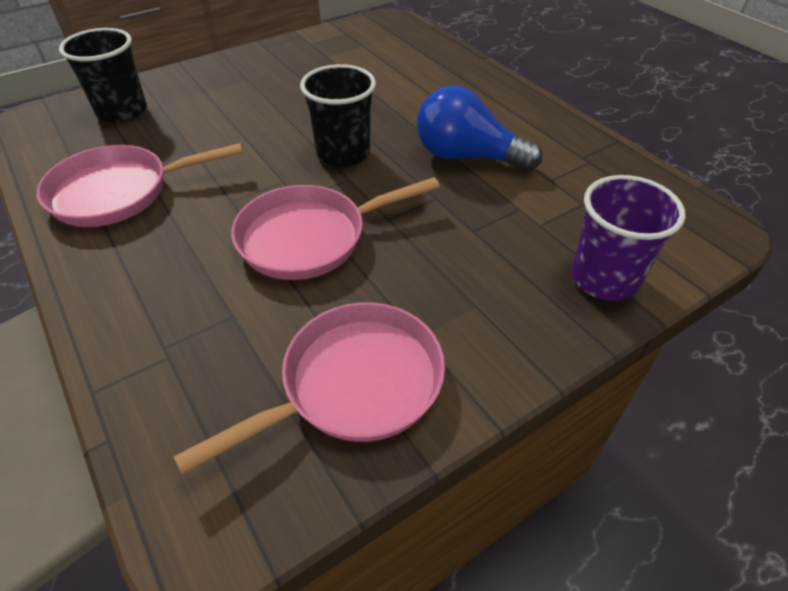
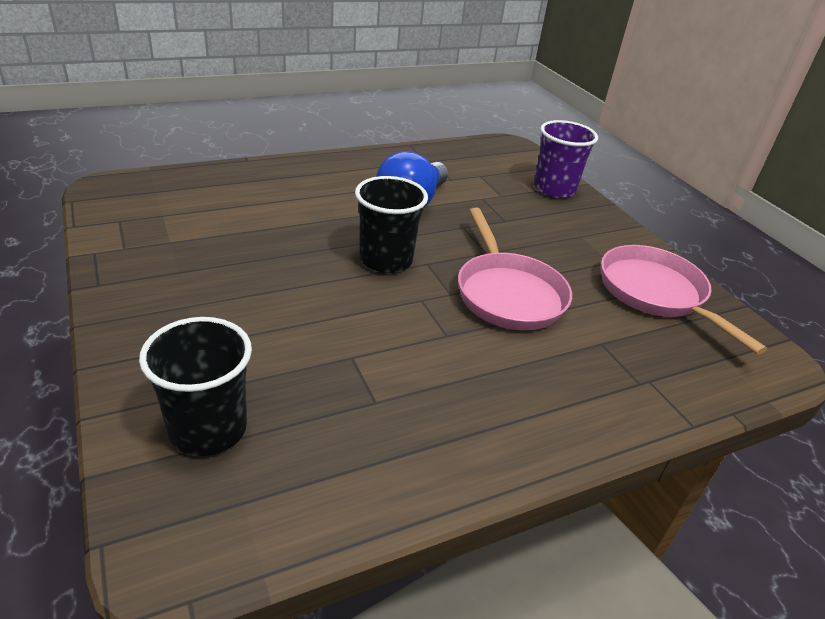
camera: 85 degrees left, 10 degrees down
pink pan [37,143,243,227] -> none

